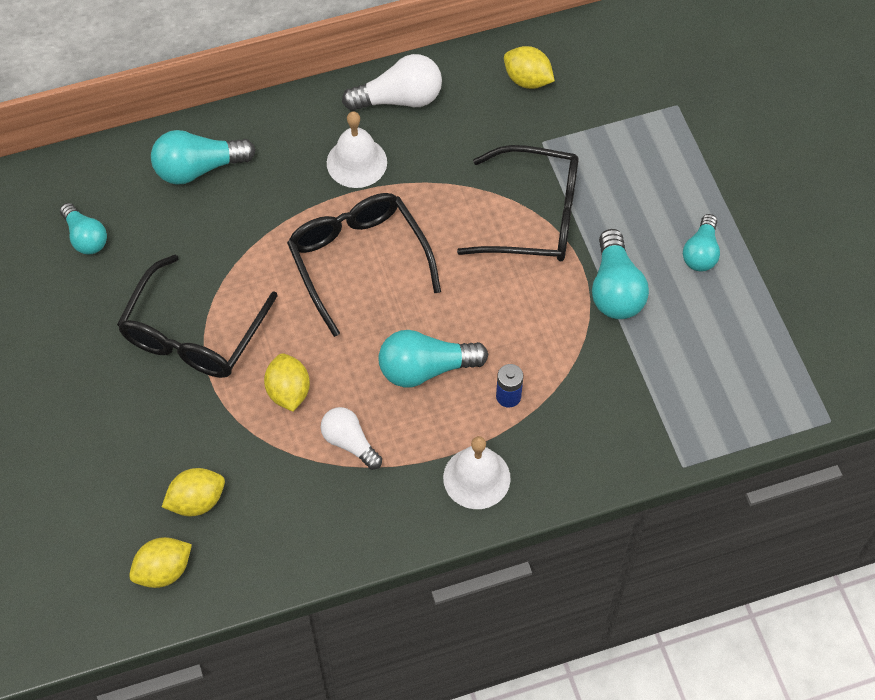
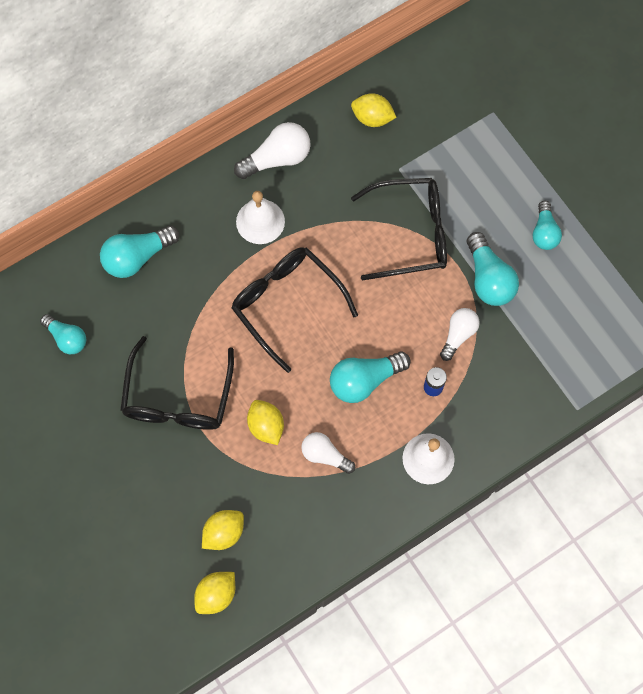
camera: 15 degrees left, 10 degrees up
none -> white light bulb [440,308,480,361]

